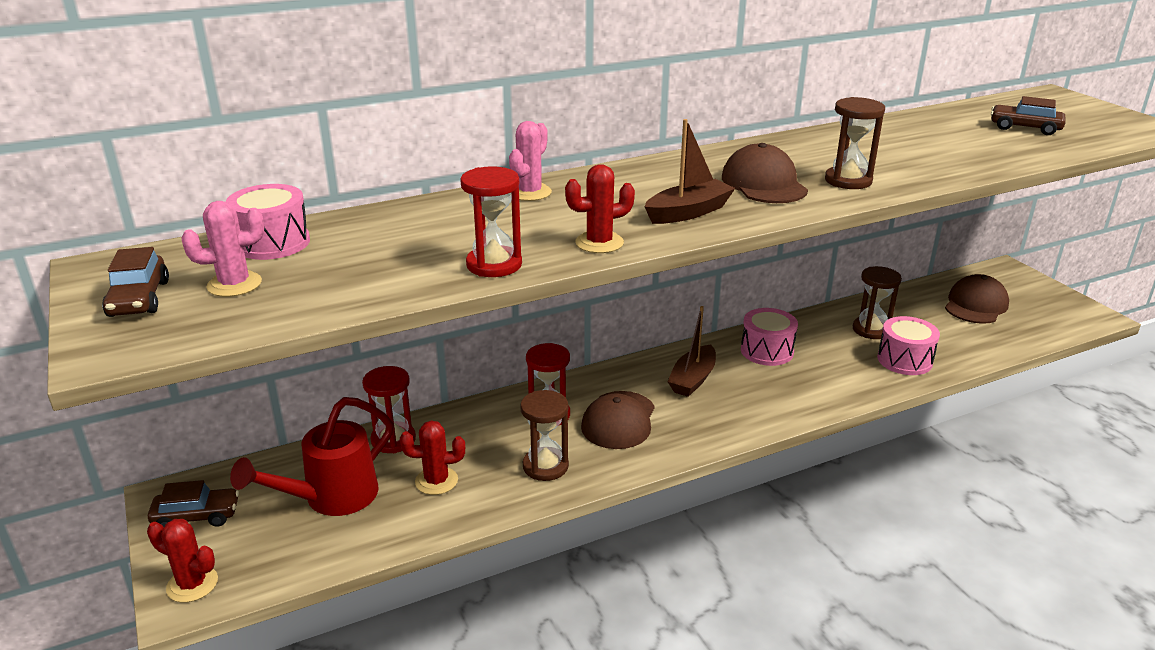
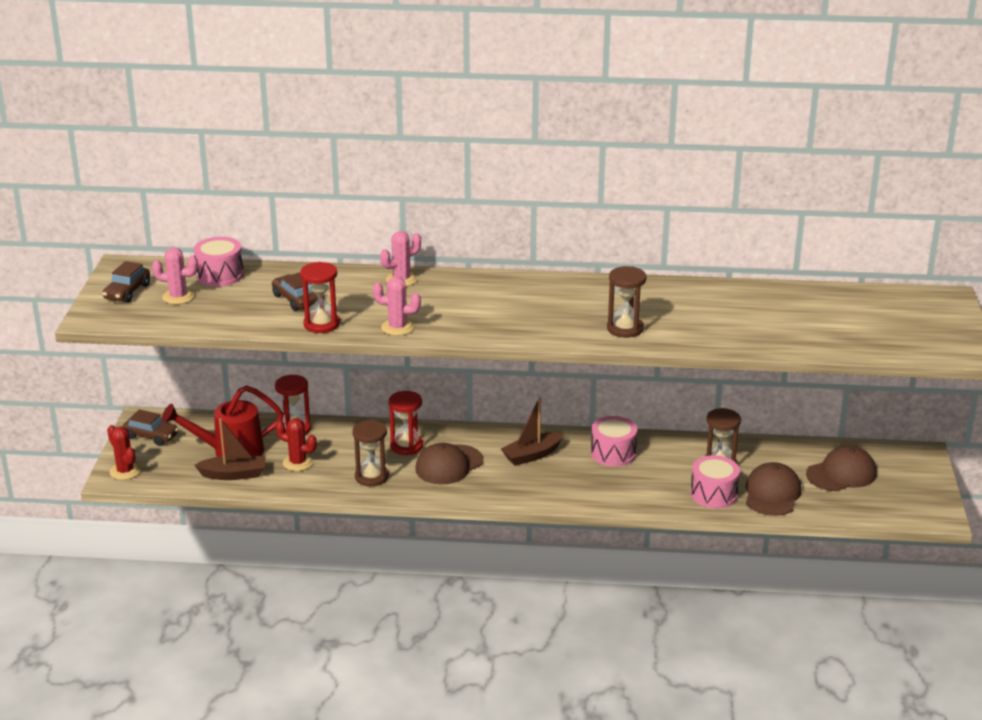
camera: 30 degrees right, 0 degrees up
red cactus [565,164,635,253] -> pink cactus [372,277,421,336]
brown boat [645,119,735,224] -> brown boat moved to [194,418,266,480]
brown cap [722,143,808,203] -> brown cap moved to [746,462,801,516]
brown car [991,96,1065,135] -> brown car moved to [272,273,318,311]

